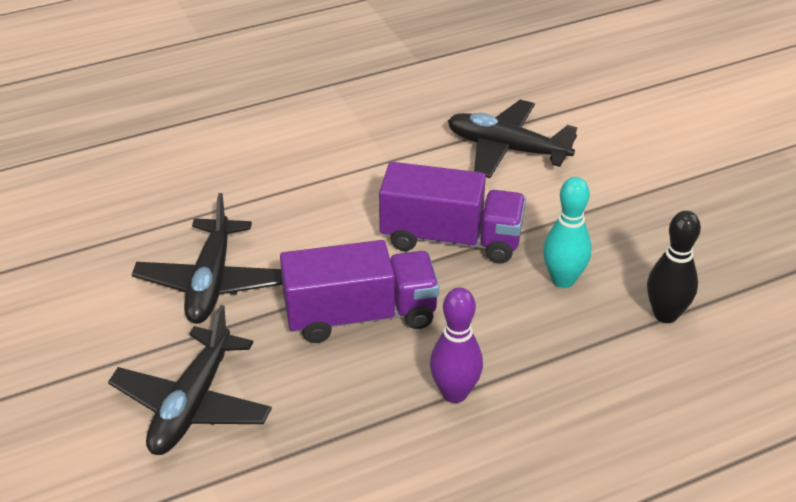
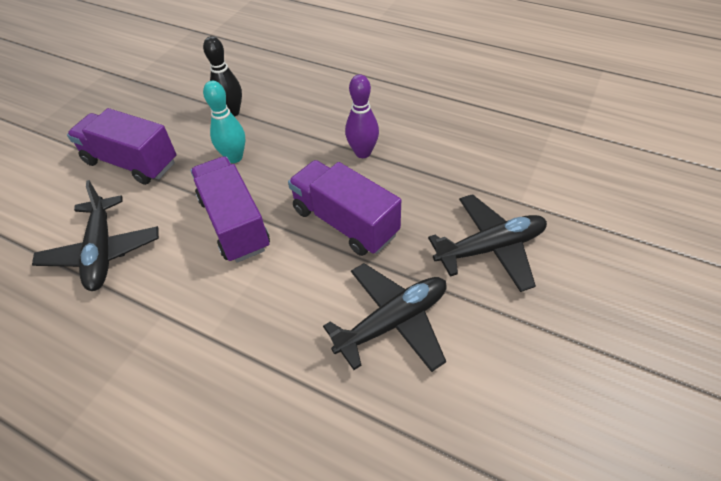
camera: 125 degrees left, 10 degrees up
none -> purple truck [67,108,176,185]

